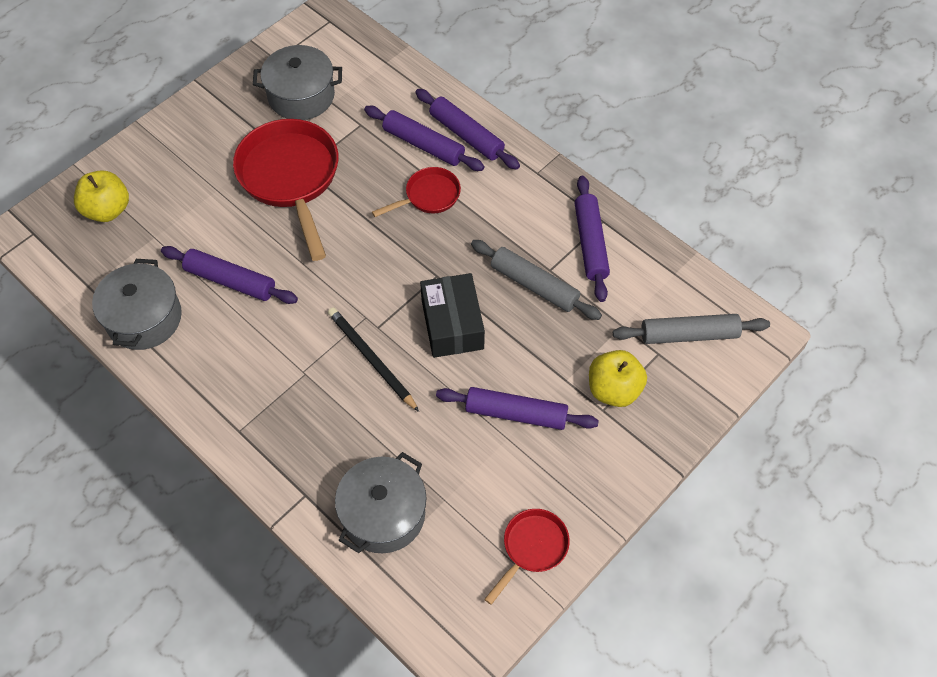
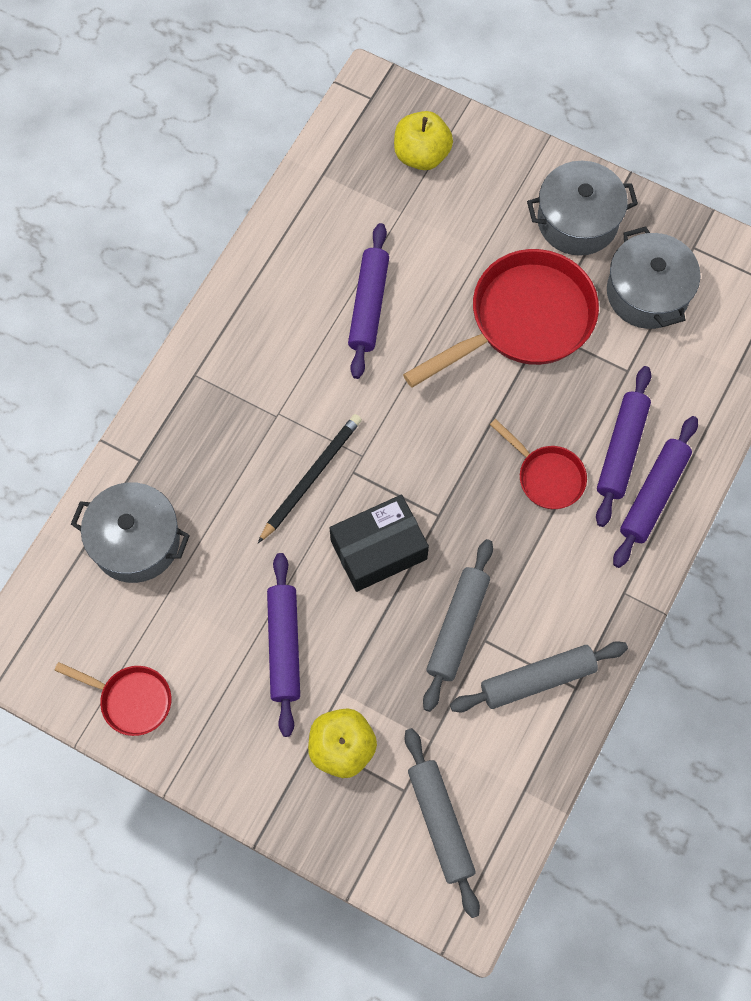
camera: 75 degrees right, 10 degrees up
grey pot [92,259,182,350] -> grey pot moved to [527,161,638,256]
purple rolling pin [574,176,610,302] -> grey rolling pin [450,641,628,712]

